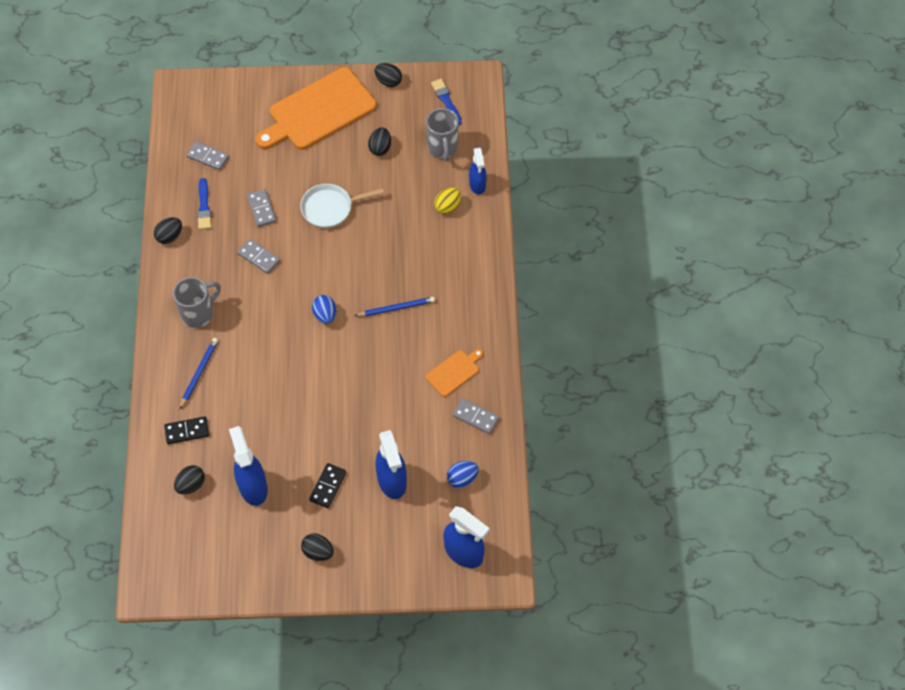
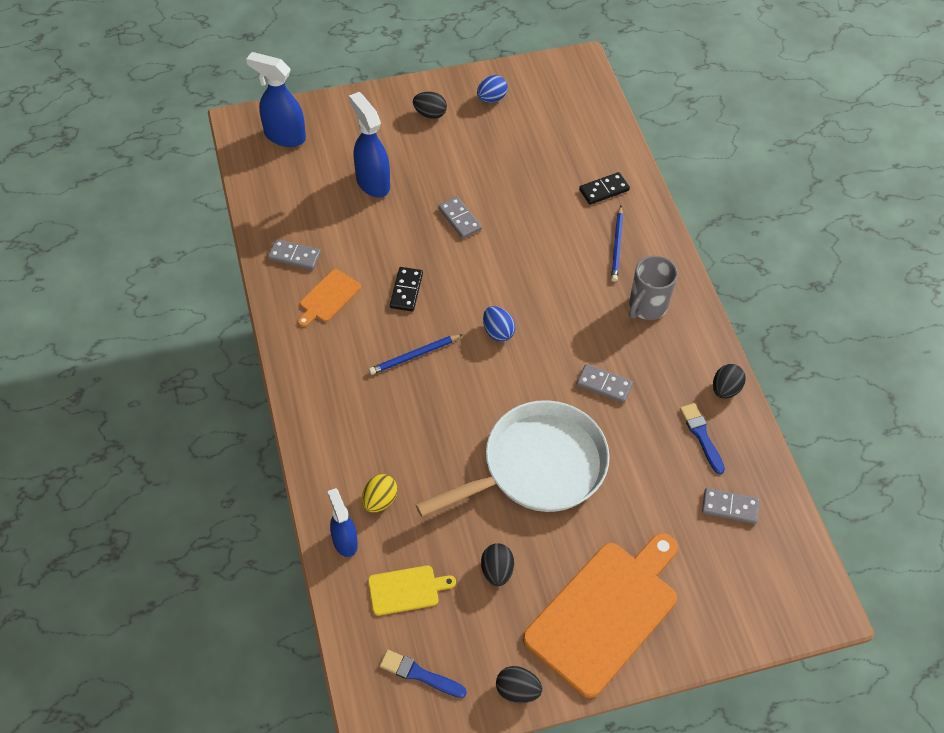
camera: 165 degrees right, 5 degrees down
black egg [174,465,205,494] -> none
blue spray bottle [229,426,268,506] -> none
grey domino [247,189,276,227] -> grey domino moved to [438,196,482,239]
white pan [300,184,384,228] -> white pan [416,400,610,517], size x1.77
black domino [309,463,346,508] -> black domino moved to [390,267,423,311]
grey mug [426,108,459,161] -> yellow cutting board [368,565,456,616]
blue brush [431,79,462,125] -> blue brush turned 150 degrees clockwise [379,650,467,698]
blue egg [447,461,479,488] -> blue egg moved to [477,75,508,103]

